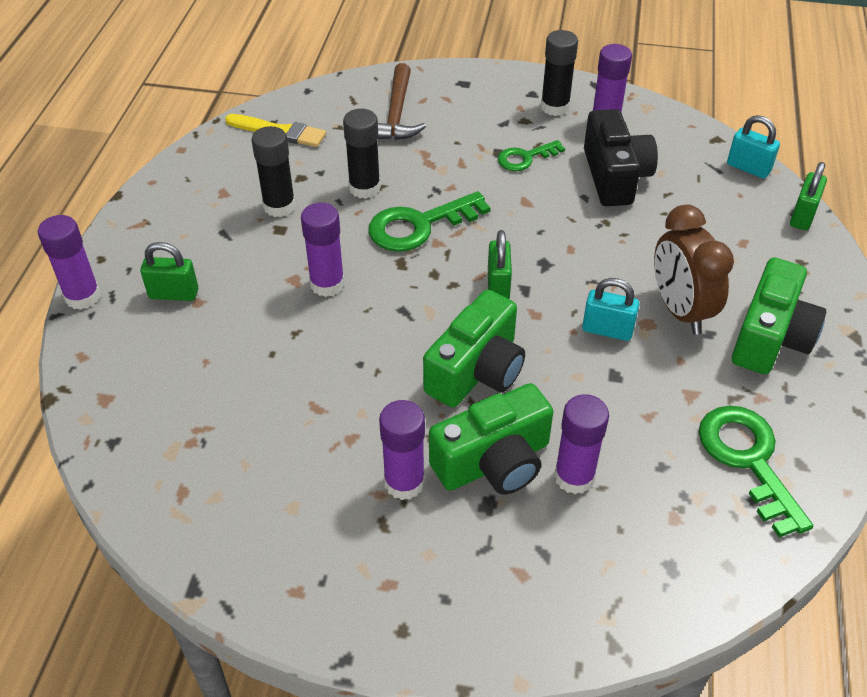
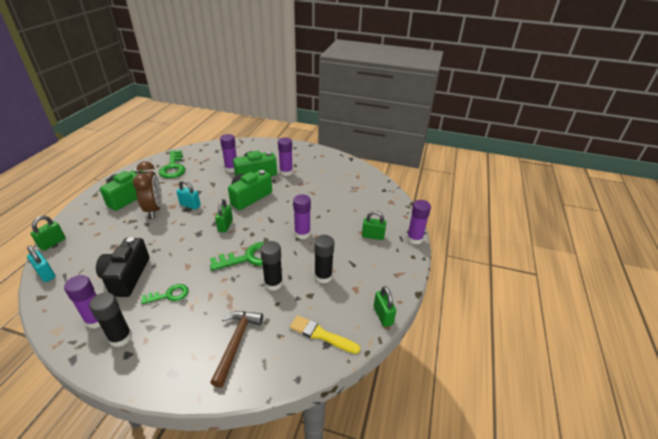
camera: 175 degrees left, 10 degrees down
none -> green padlock [374,286,396,327]

